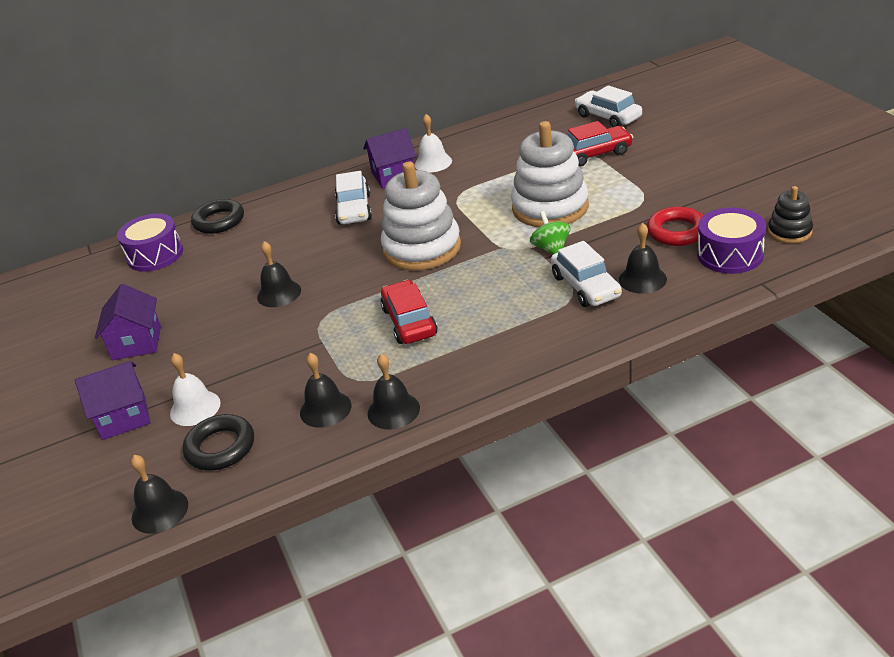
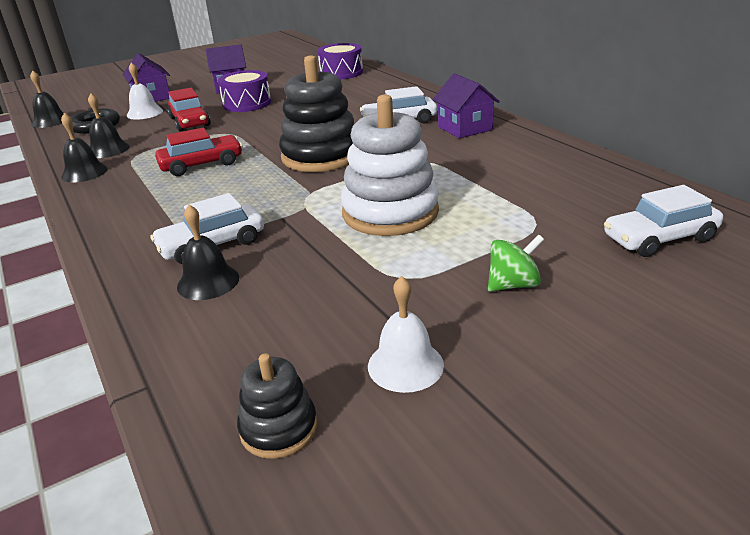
camera: 80 degrees right, 5 degrees down
black ring [191,199,244,234] -> none
black bell [257,241,301,307] -> none
white stacking toy [381,161,461,270] -> black stacking toy [279,55,354,172]
white bell [415,114,452,173] -> white bell moved to [368,276,444,393]
green spinning top [530,211,570,255] -> green spinning top moved to [488,234,544,292]
red car [567,121,633,167] -> red car moved to [167,88,211,132]
white car [575,85,642,127] -> white car turned 150 degrees counterclockwise [604,185,723,257]
red ring [647,207,704,246] -> none
purple drum [697,208,766,274] -> purple drum moved to [218,70,271,112]

